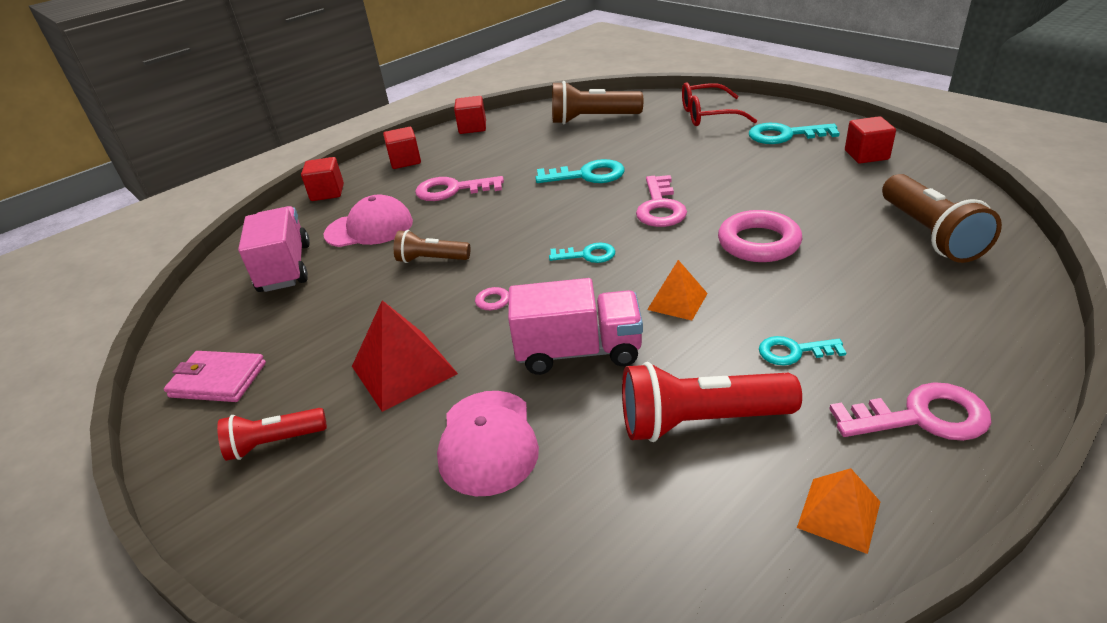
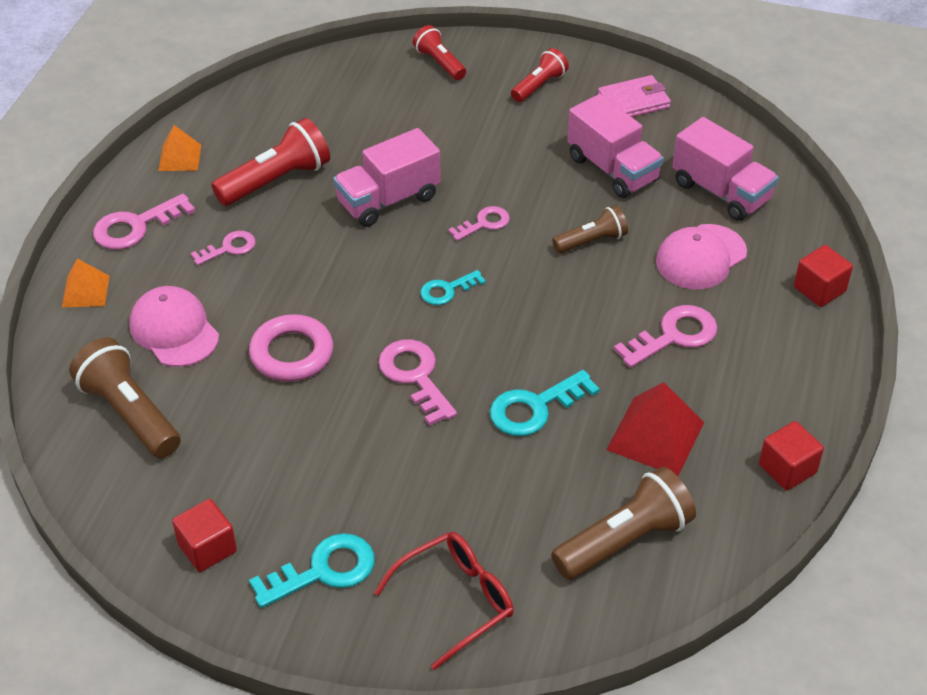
camera: 145 degrees right, 10 degrees up
red pyramid [352,300,458,412] -> red pyramid moved to [606,382,704,476]
red cube [383,127,421,169] -> none
pink cap [437,391,539,496] -> pink cap moved to [129,286,219,367]
orange pyramid [647,260,708,321] -> orange pyramid moved to [62,259,109,307]
turquoise key [759,336,846,366] -> pink key [191,231,255,265]
none -> red flashlight [413,25,466,80]
none -> pink truck [567,94,664,198]

